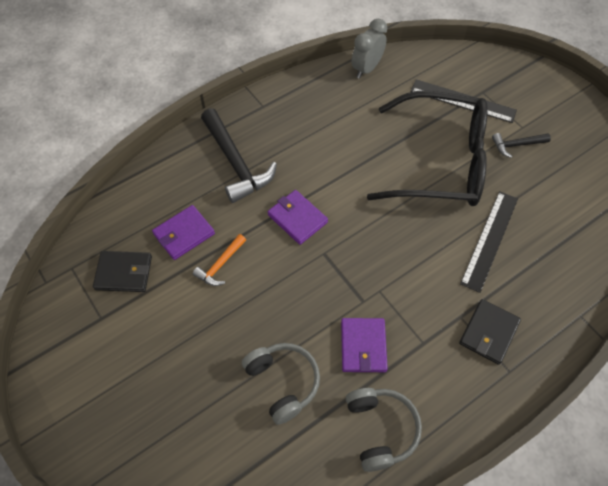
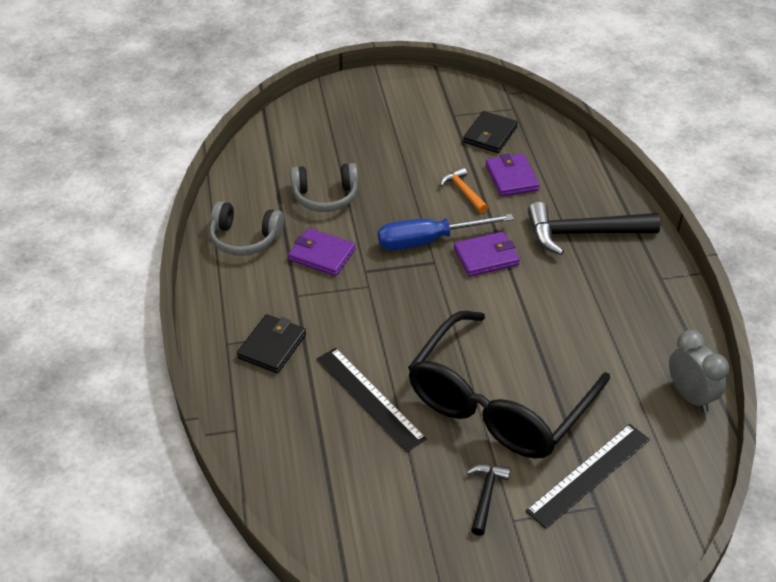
camera: 115 degrees right, 15 degrees down
black wallet [459,299,521,365] -> black wallet turned 60 degrees clockwise [237,314,306,373]
none -> blue screwdriver [378,214,514,250]

